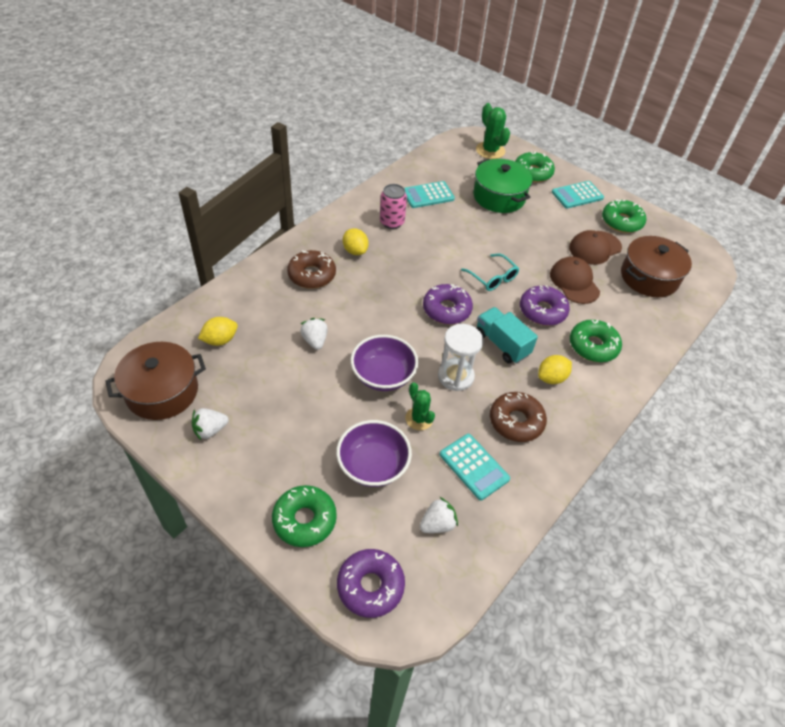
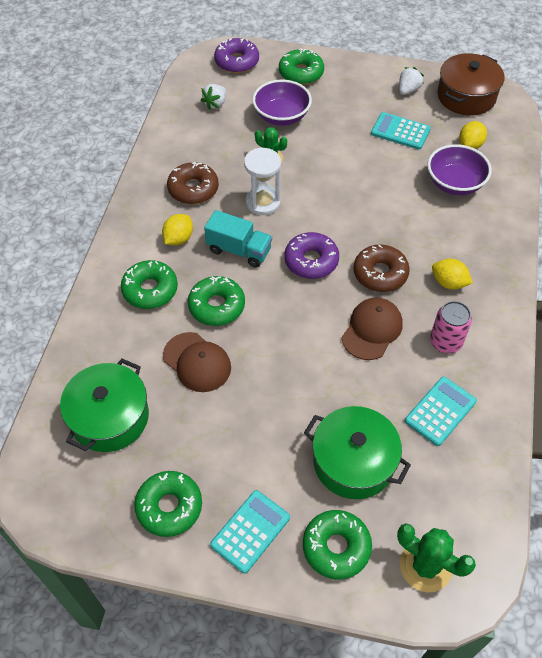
camera: 155 degrees right, 5 degrees up
brown donut [287,250,336,289] -> brown donut moved to [353,245,410,292]
white strawberry [300,318,328,350] -> none
purple bowl [351,335,418,391] -> purple bowl moved to [427,144,492,195]
turquoise calculator [440,434,510,501] -> turquoise calculator moved to [371,112,431,150]
turquoise glasses [461,254,519,291] -> none
purple donut [520,286,570,326] -> green donut [188,276,245,326]
brown cap [569,230,622,265] -> brown cap moved to [342,298,403,360]
brown pot [621,236,692,297] -> green pot [60,359,149,452]

